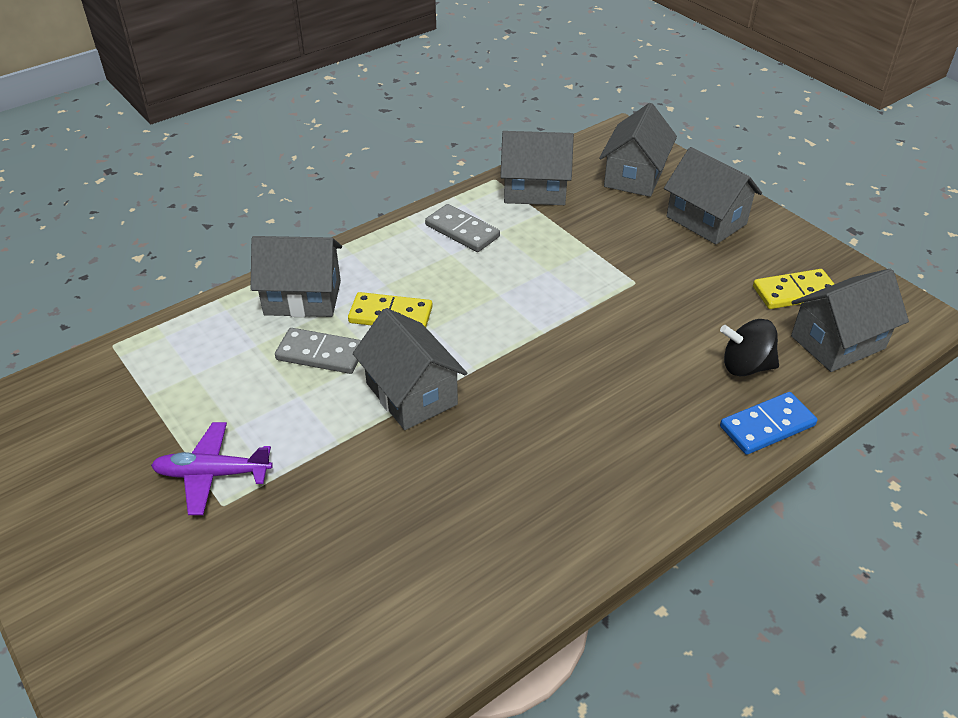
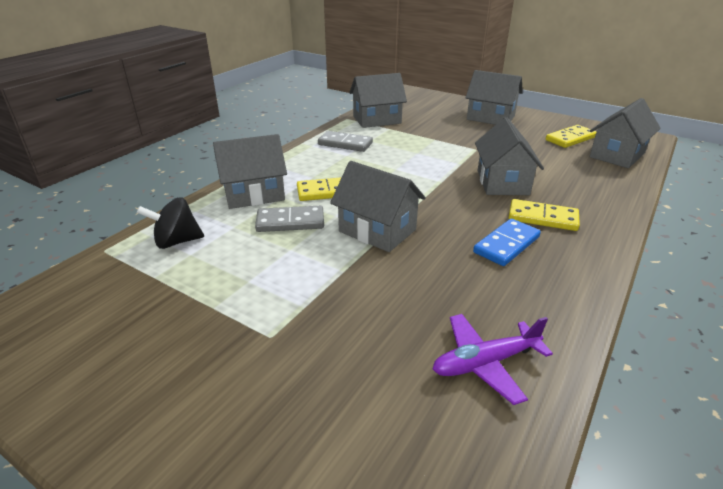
camera: 20 degrees left, 10 degrees down
purple plane [151,422,273,515] -> purple plane moved to [433,314,553,405]
grey house [599,103,677,197] -> grey house moved to [475,117,544,195]
black spinning top [720,319,779,376] -> black spinning top moved to [137,198,204,249]
blue domino [720,392,817,455] -> blue domino moved to [473,219,541,266]
none -> yellow domino [508,199,580,231]

